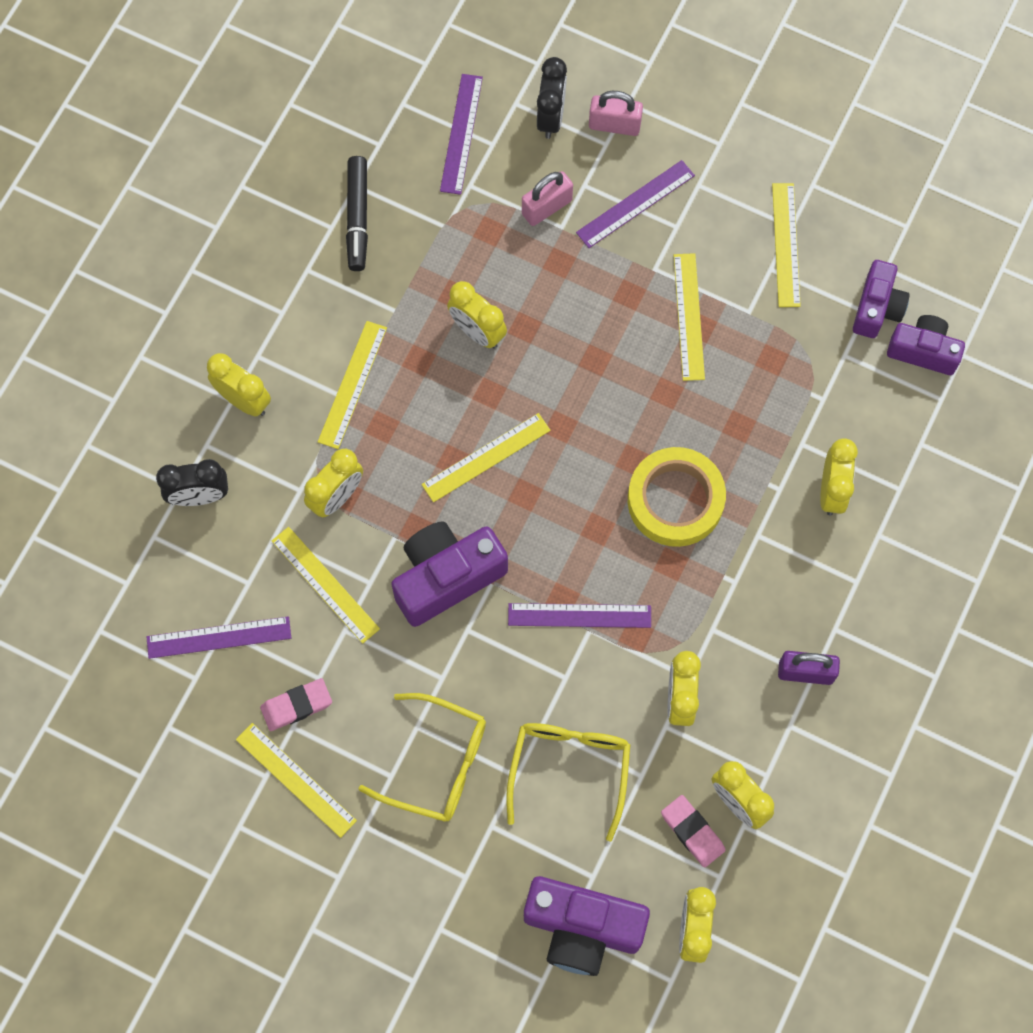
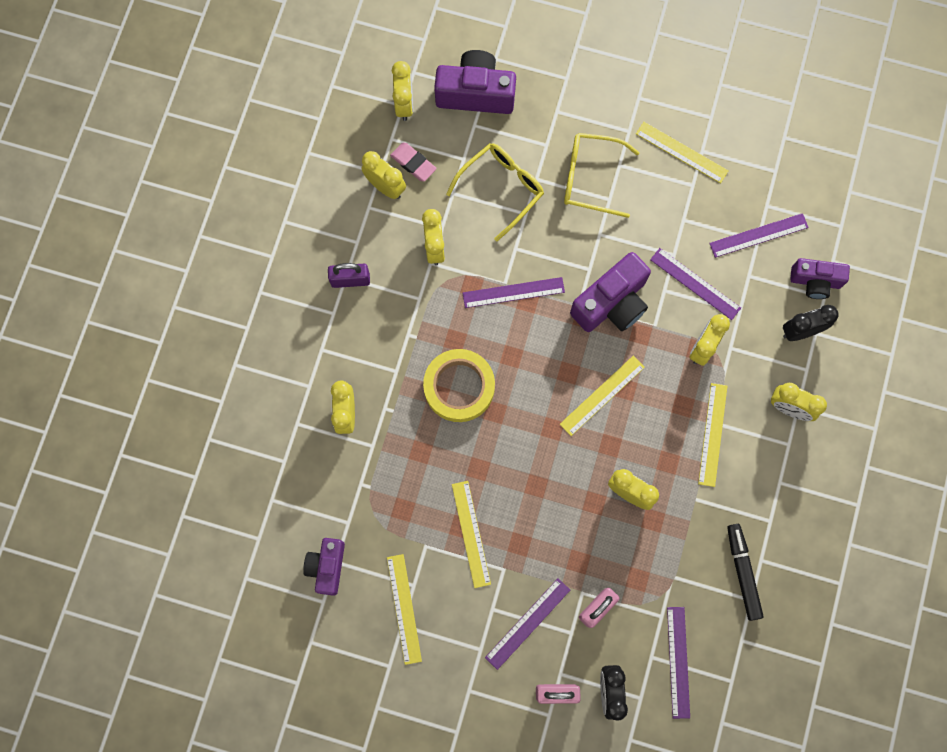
camera: 170 degrees right, 5 degrees up
pink eraser [260,678,332,731] -> none
yellow ruler [272,527,380,644] -> purple ruler [650,248,741,320]
yellow glasses [506,723,630,842] -> yellow glasses turned 135 degrees counterclockwise [446,143,544,241]
purple camera [887,315,965,375] -> purple camera moved to [790,258,850,299]

